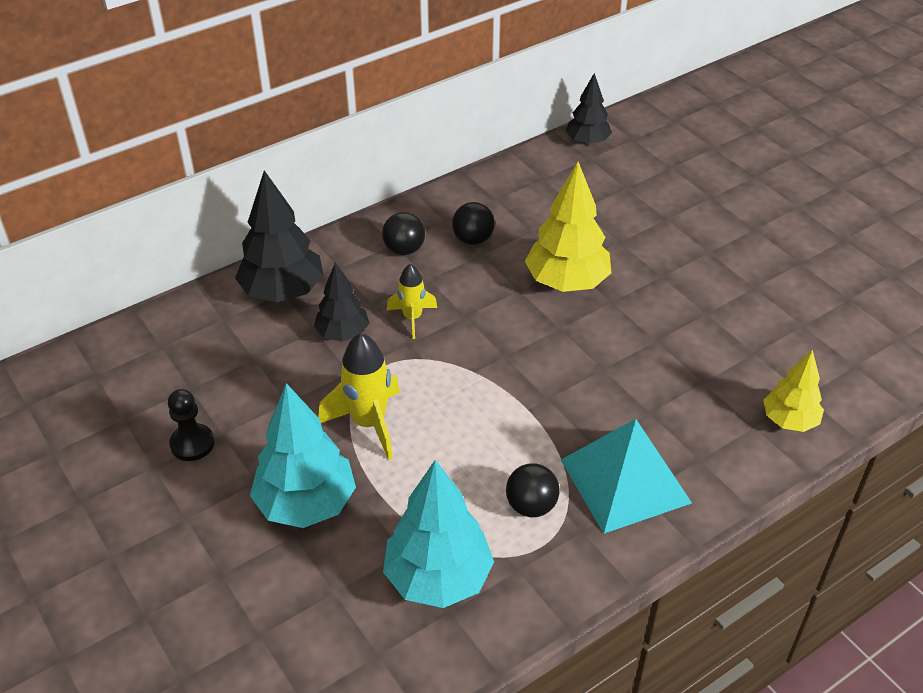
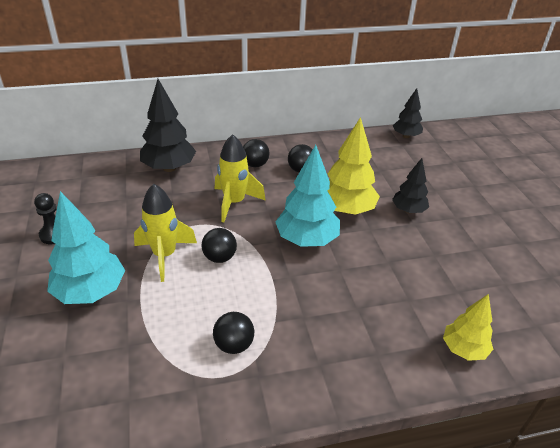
camera: 20 degrees right, 5 degrees down
black tree [314,262,369,341] -> black tree moved to [392,158,429,213]
turquoise tree [383,460,494,608] -> turquoise tree moved to [275,145,340,247]
yellow rocket [387,264,437,339] -> yellow rocket [215,134,266,222], size x1.61
turquoise pyramid [561,419,692,534] -> none
none -> black ball [202,228,237,263]

